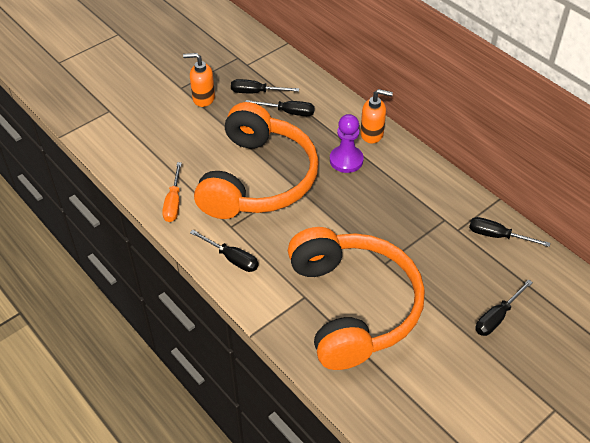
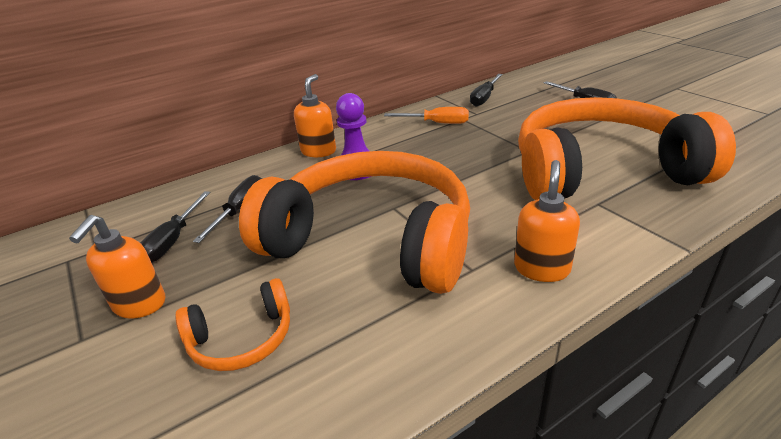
camera: 80 degrees left, 15 degrees down
orange screwdriver [162,162,182,222] -> orange screwdriver moved to [384,107,469,124]
black screwdriver [190,230,259,272] -> orange soap dispenser [514,160,580,282]
none -> orange headphones [175,278,290,371]

